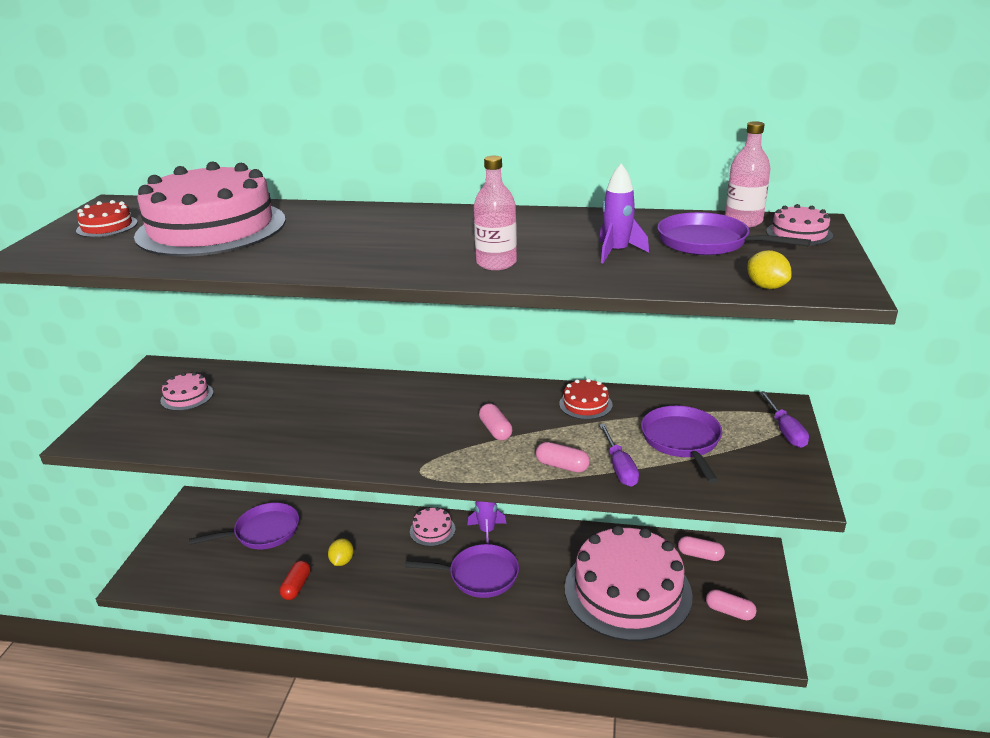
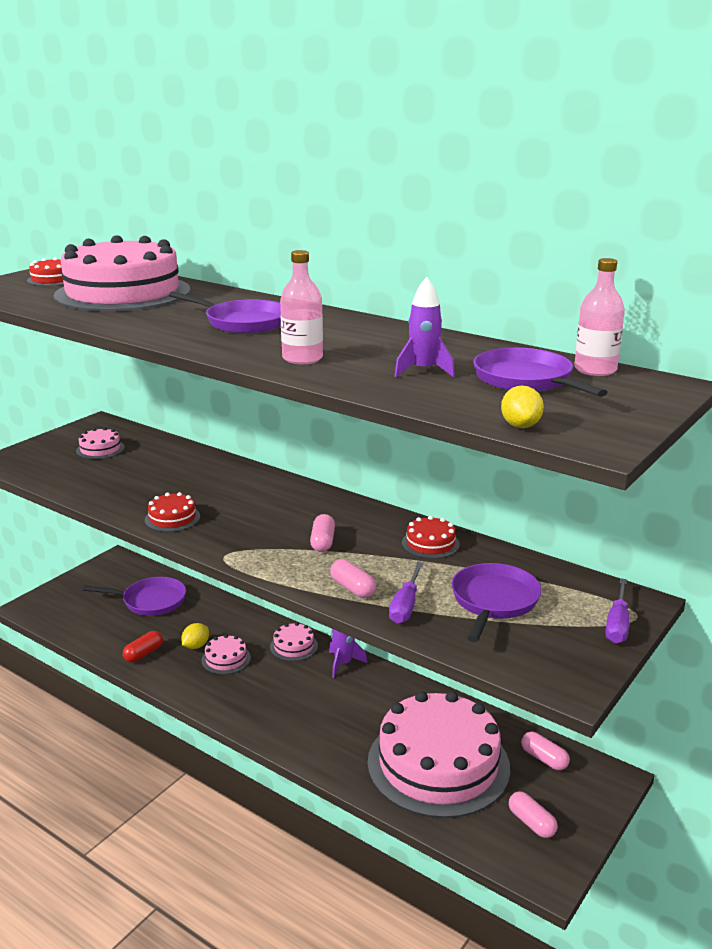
camera: 25 degrees right, 5 degrees down
purple pan [405,544,519,598] -> purple pan moved to [169,291,281,334]
pink cake [766,204,833,246] -> pink cake moved to [201,634,251,674]
none -> red cake [145,492,200,532]

